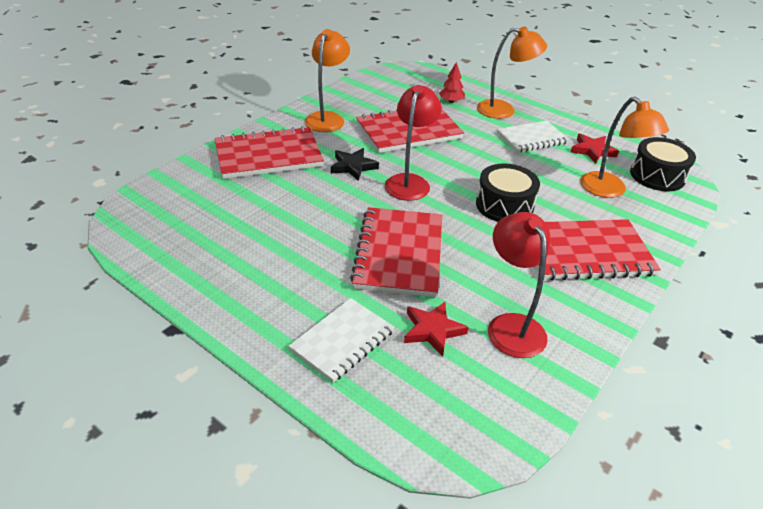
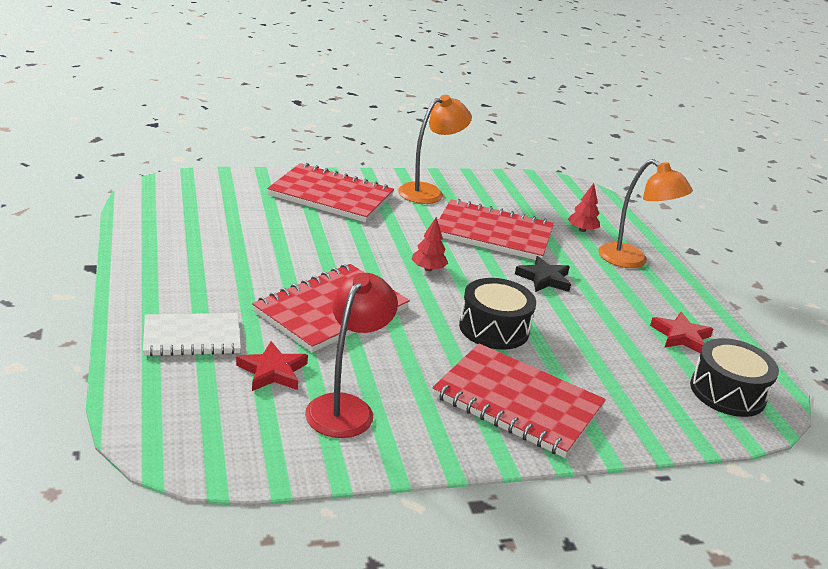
camera: 35 degrees right, 10 degrees down
black star [331,148,379,181] -> black star moved to [515,256,571,292]
red lamp [384,85,442,201] -> red tree [411,217,448,271]
white notebook [497,121,569,152] -> none
orange lamp [580,97,669,198] -> none

